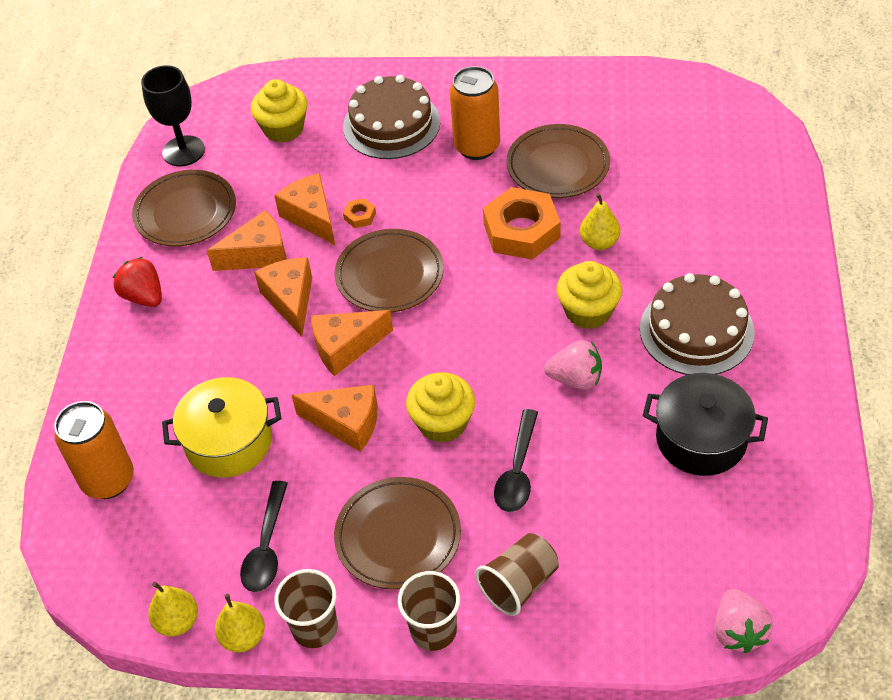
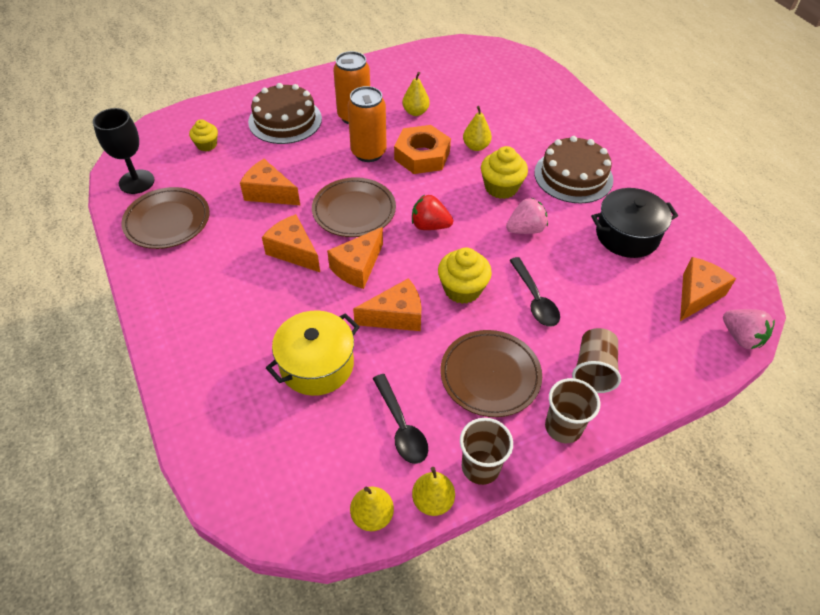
camera: 35 degrees left, 0 degrees up
orange can [54,401,134,499] -> orange can moved to [348,86,387,162]
red strawberry [113,257,162,307] -> red strawberry moved to [412,195,453,230]
orange cheese [207,210,287,271] -> orange cheese moved to [680,257,736,321]
yellow cupcake [251,79,307,142] -> yellow cupcake [189,119,218,151], size x0.63
orange nut [343,198,376,228] -> none
brown plate [506,124,610,198] -> yellow pear [402,72,430,116]

